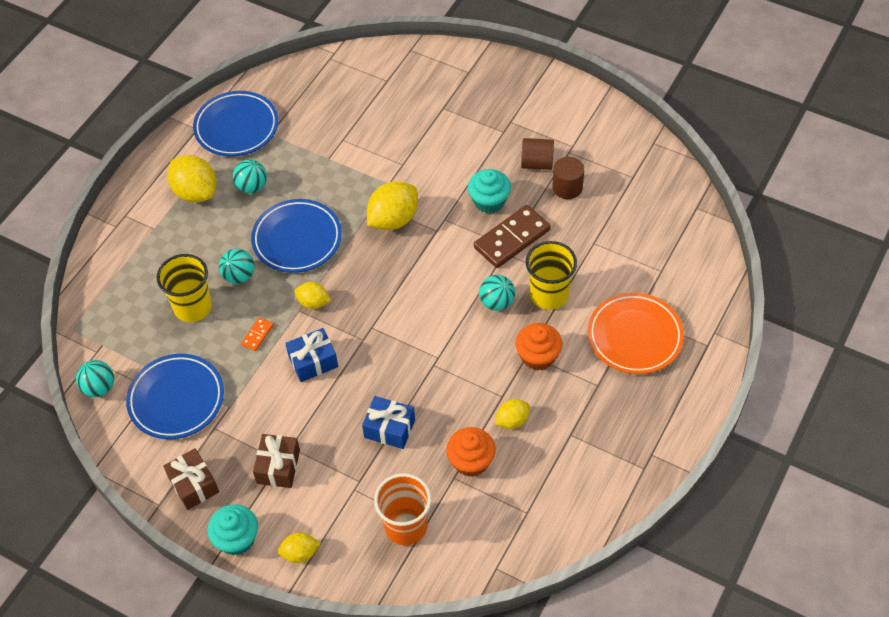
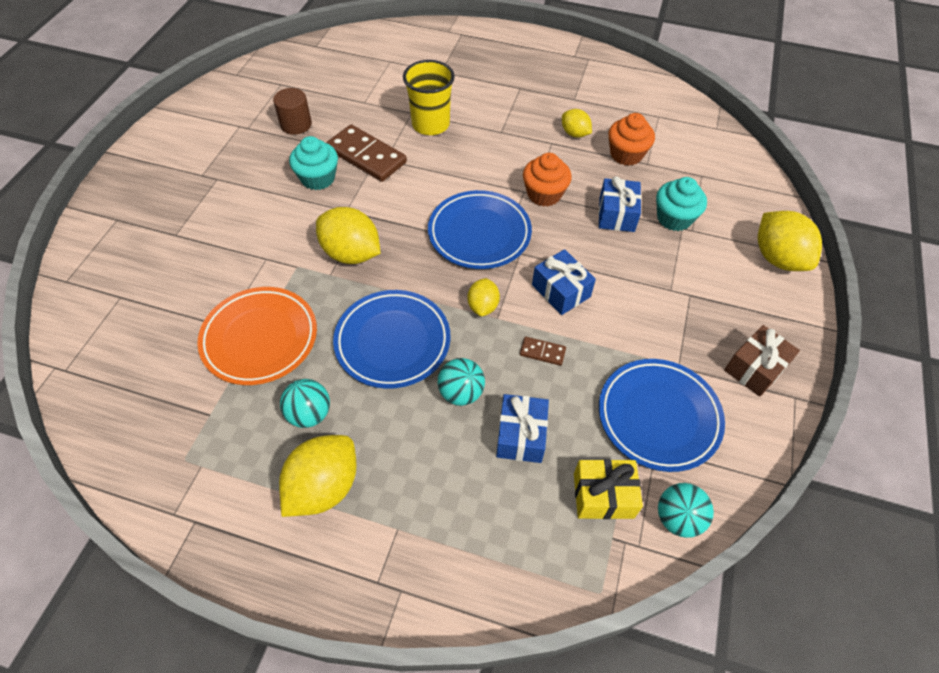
camera: 105 degrees left, 0 degrees up
yellow cup [157,254,212,322] -> blue gift [496,394,549,463]
blue plate [193,91,278,156] -> blue plate moved to [428,190,532,269]
turquoise cupcake [207,504,258,555] -> turquoise cupcake moved to [656,177,707,231]
orange domino [241,317,274,351] -> brown domino [520,337,566,366]
brown gift [253,434,300,488] -> none
yellow lemon [278,532,321,563] -> yellow lemon [758,211,822,271], size x1.77
orange cup [374,473,431,545] -> none
turquoise ball [479,275,515,311] -> none
orange cupcake [515,323,562,370] -> orange cupcake moved to [523,153,572,207]
brown cylinder [521,138,554,170] -> none
orange plate [588,292,684,374] -> orange plate moved to [197,287,317,385]
none -> yellow gift [574,459,643,519]

